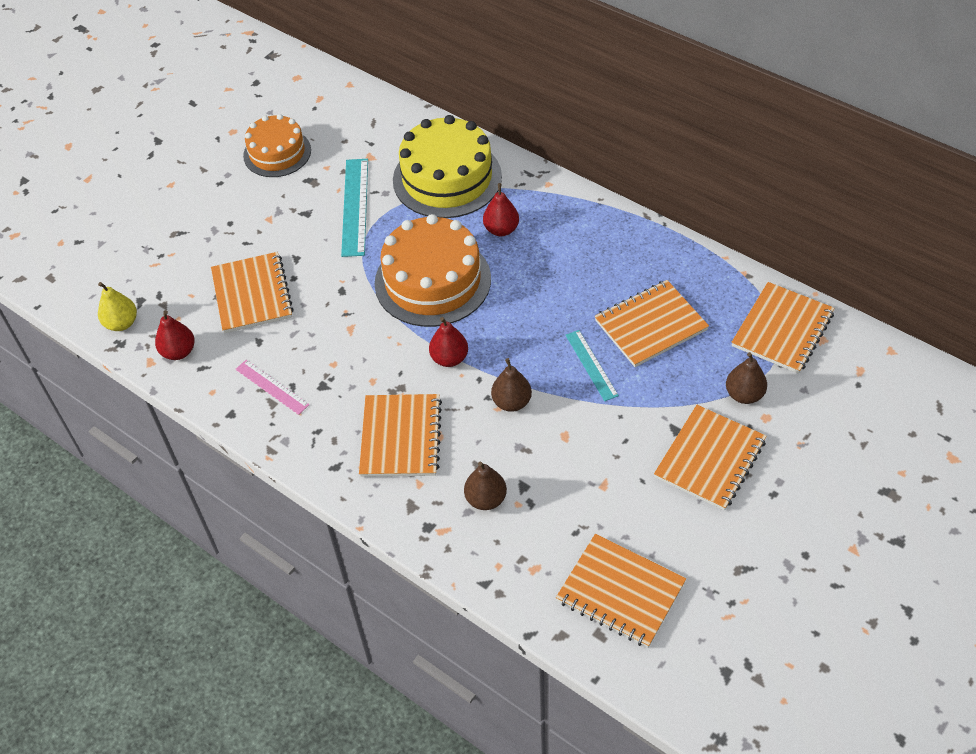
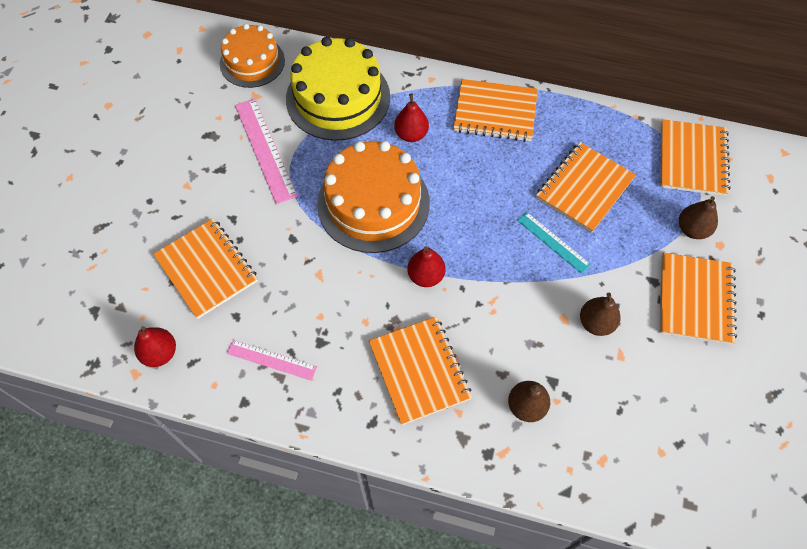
camera: 25 degrees left, 10 degrees up
yellow pear [98,282,137,331] -> none
orange cake [243,114,311,177] -> orange cake moved to [220,24,285,88]
turquoise ruler [341,159,368,257] -> pink ruler [235,98,298,204]
brown pear [491,358,532,412] -> brown pear moved to [580,293,620,336]
orange notebook [556,534,686,648] -> orange notebook moved to [453,79,538,142]

